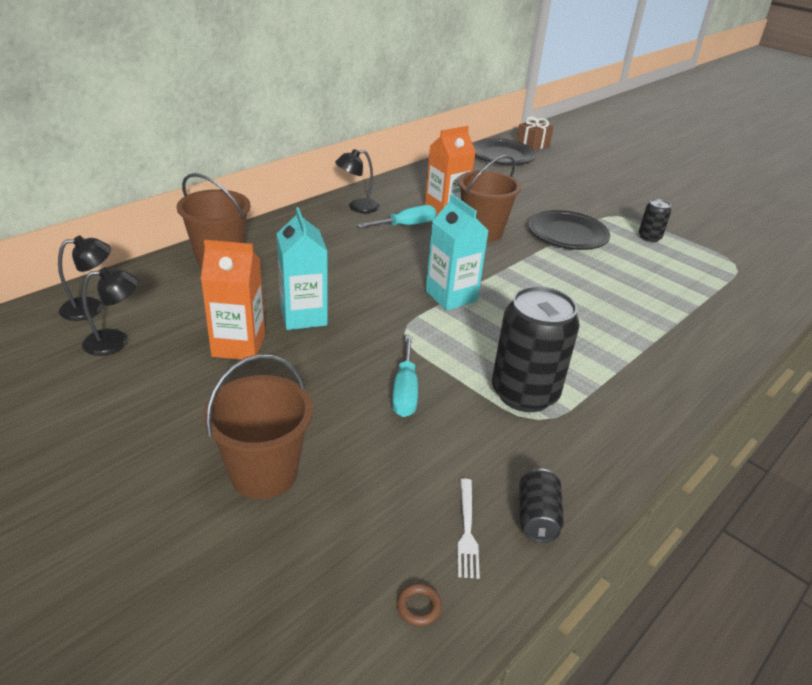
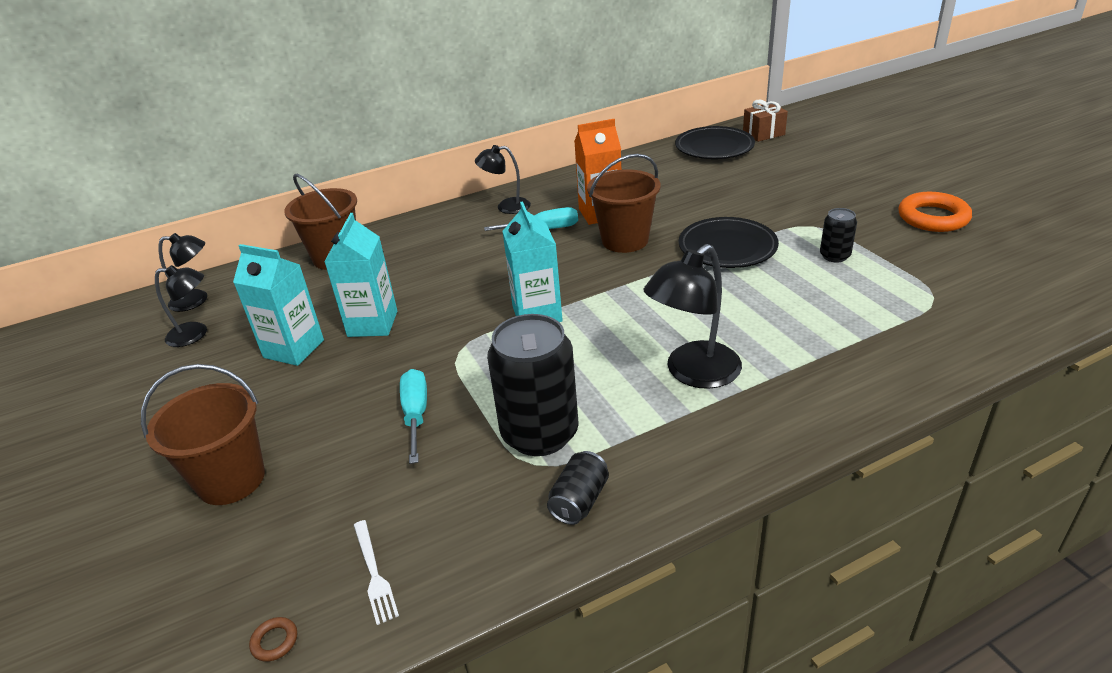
camera: 25 degrees right, 0 degrees up
orange carton [201,240,265,361] -> turquoise carton [233,244,324,366]
turquoise screwdriver [392,336,418,417] -> turquoise screwdriver turned 150 degrees clockwise [400,369,427,464]
white fork [457,478,480,579] -> white fork turned 45 degrees counterclockwise [354,520,399,625]
black can [519,468,564,543] -> black can moved to [547,451,609,525]
none -> black lamp [643,244,742,389]
none -> orange ring [898,192,972,232]

